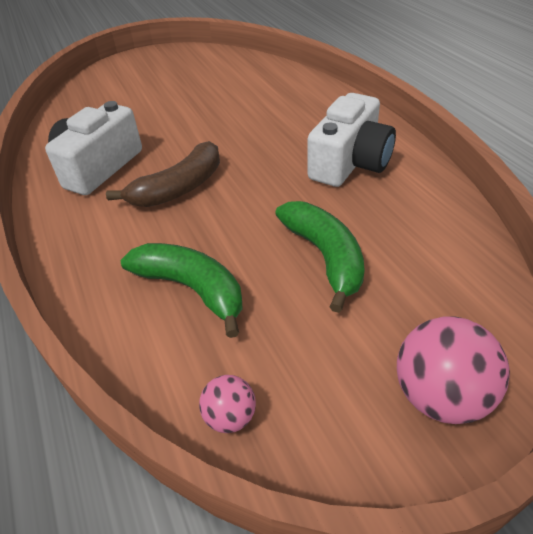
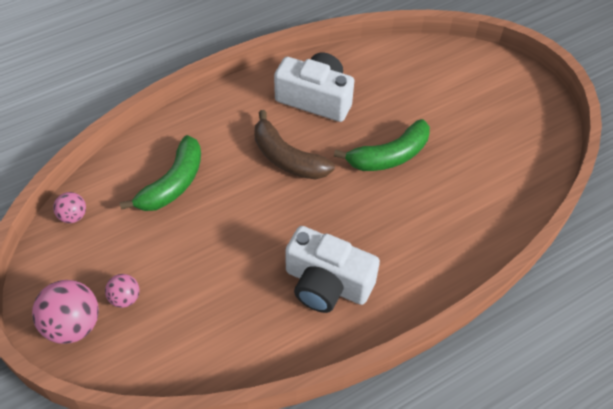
camera: 80 degrees right, 10 degrees up
green banana [275,201,365,313] -> green banana moved to [334,119,430,171]
none -> pink ball [105,274,139,308]

